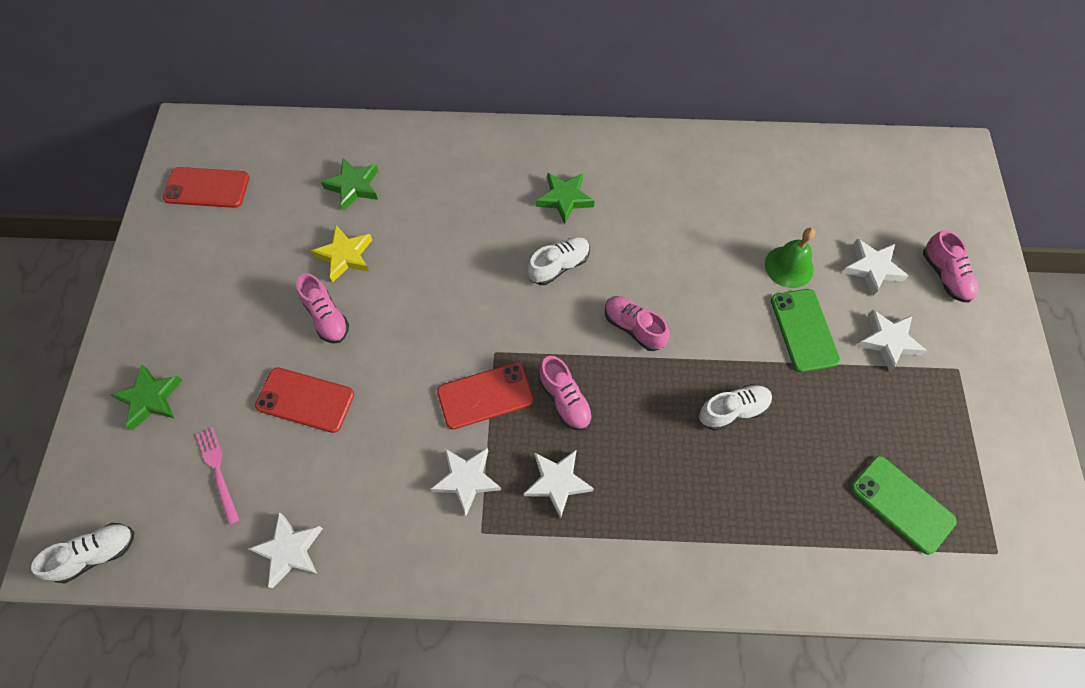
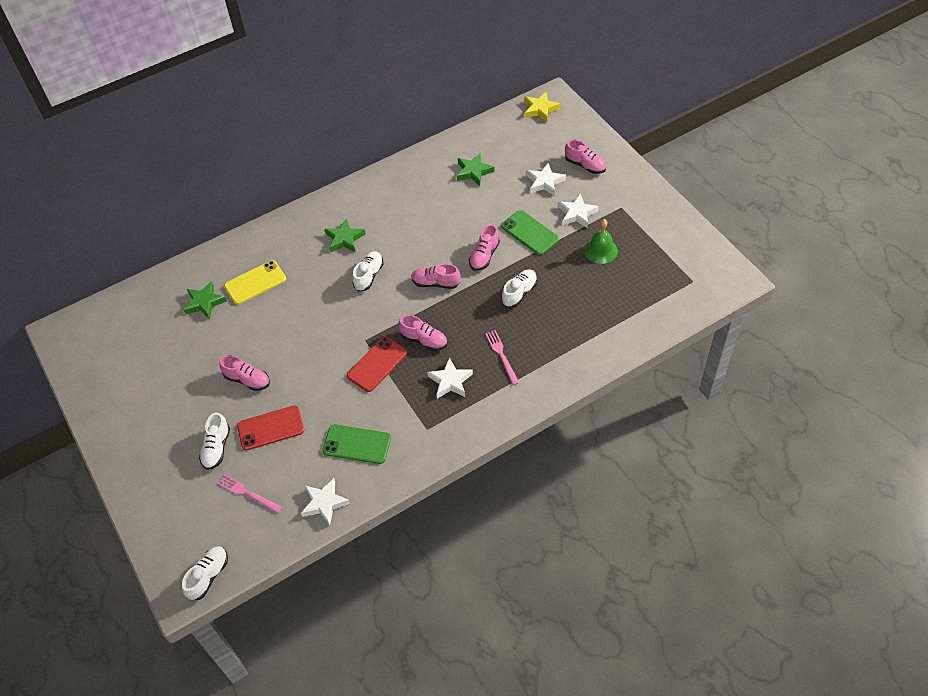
camera: 30 degrees left, 10 degrees down
green star [110,364,183,430] -> green star moved to [457,153,495,186]
red phone [163,167,249,208] -> none
yellow star [311,225,372,282] -> yellow star moved to [525,92,560,122]
white star [431,448,501,516] -> none
green bell [765,228,815,288] -> green bell moved to [584,219,618,264]
green phone [851,456,957,555] -> green phone moved to [322,425,391,464]
none -> white shoe [199,413,230,470]
none -> yellow phone [224,260,286,304]
none -> pink shoe [469,224,500,271]
none -> pink fork [485,330,519,385]

